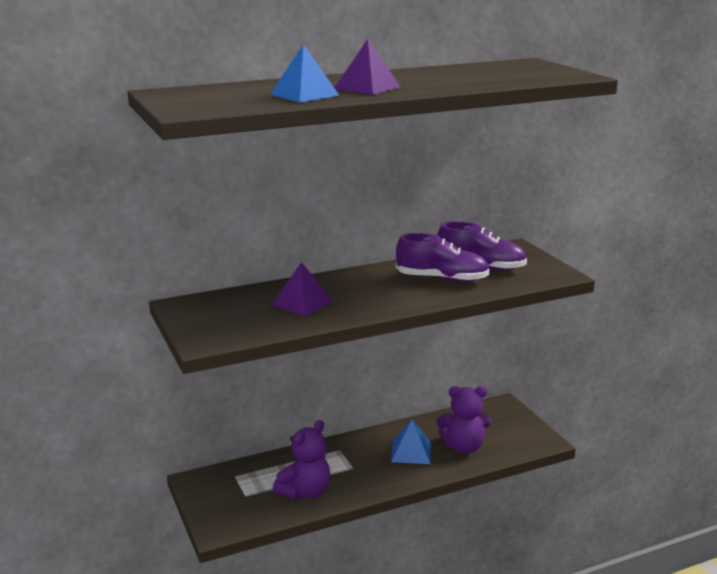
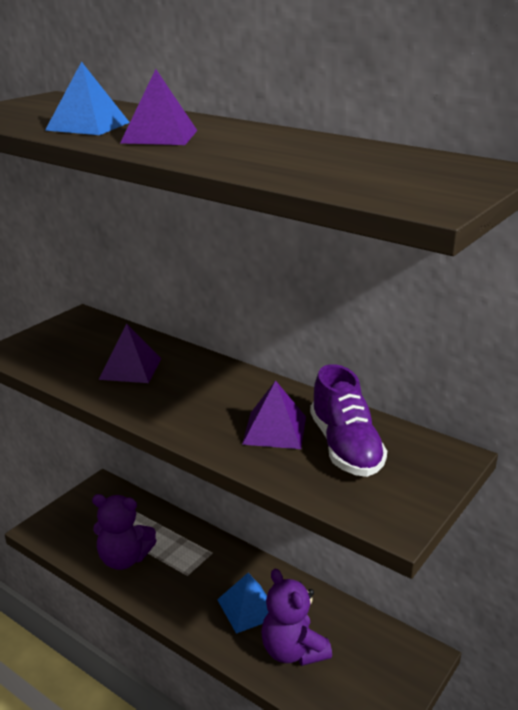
camera: 60 degrees right, 5 degrees up
purple shoe [396,233,490,282] -> purple pyramid [242,380,306,449]

